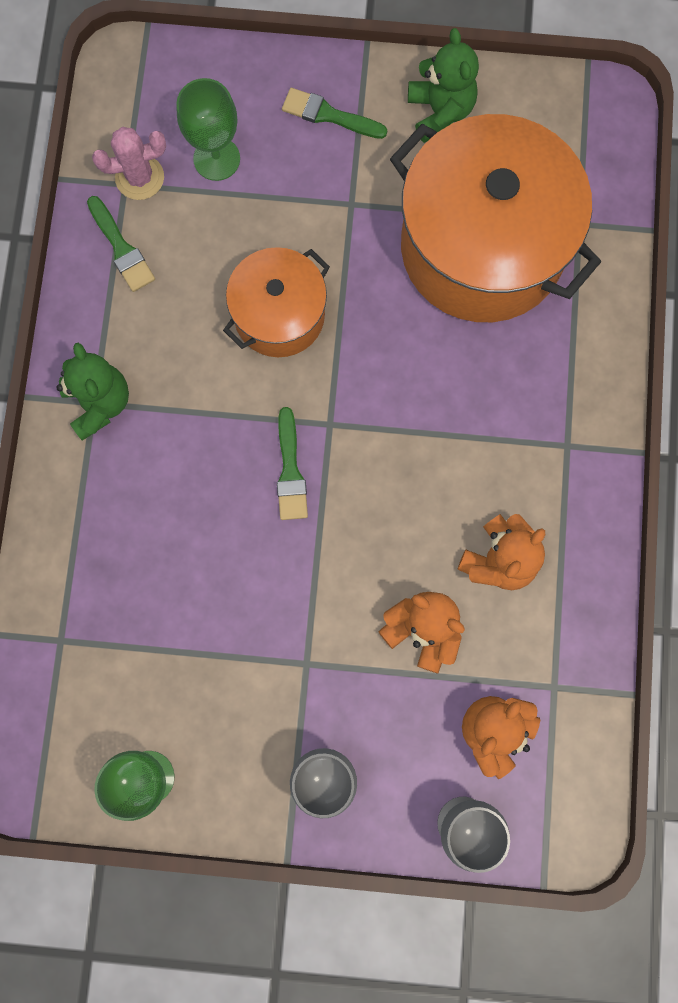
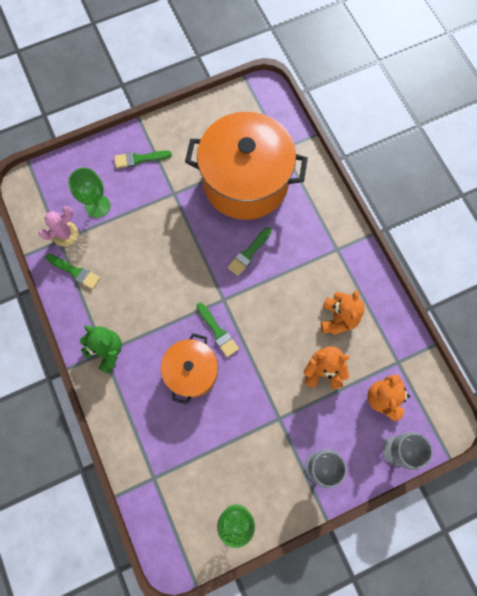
camera: 30 degrees left, 5 degrees down
orange pot [223,247,330,357] -> orange pot moved to [161,333,218,405]
green teddy bear [408,28,479,143] -> none
none -> green brush [228,227,272,276]

